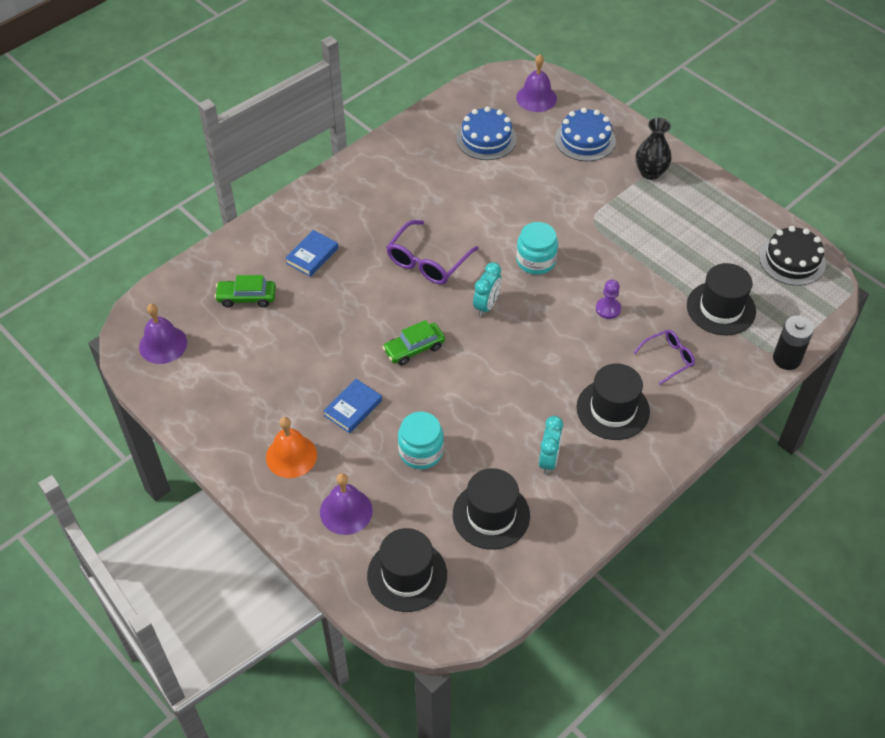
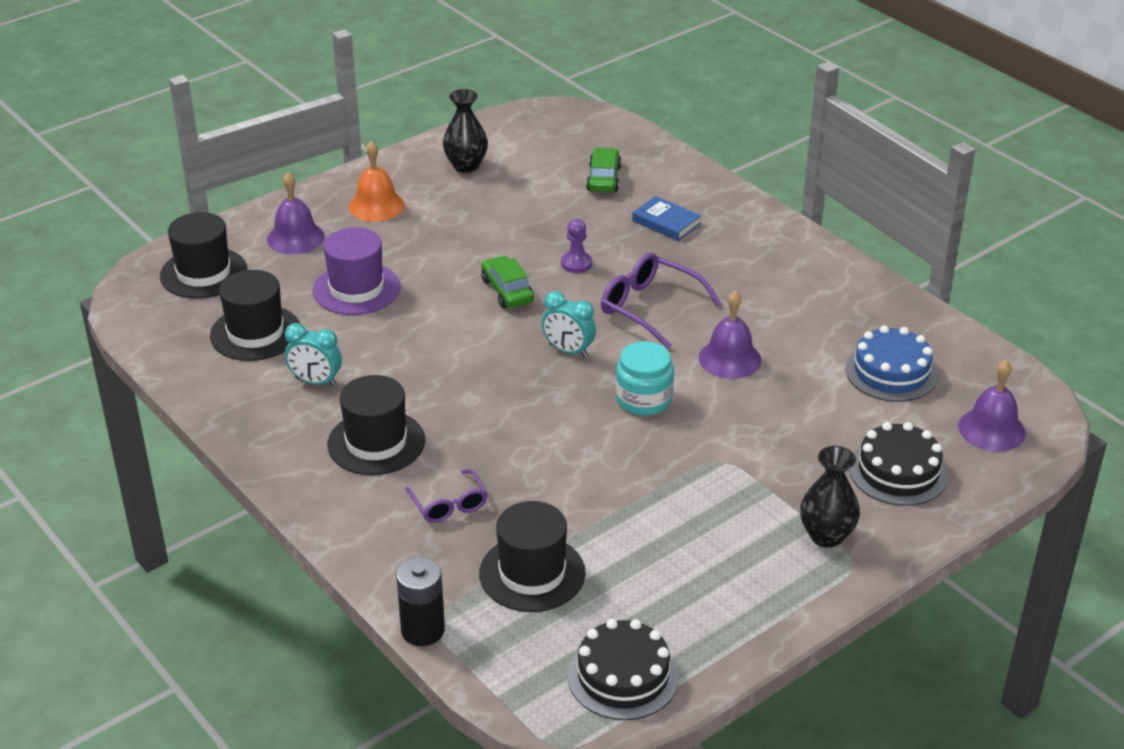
camera: 95 degrees right, 15 degrees down
purple bell [139,304,187,364] -> purple bell moved to [699,291,761,379]
blue book [323,379,382,433] -> none
turquoise jar [398,412,444,469] -> purple hat [313,227,401,315]
blue cake [555,108,616,161] -> black cake [849,422,948,506]
purple pawn [596,279,621,319] -> purple pawn moved to [561,219,592,273]
none -> black vase [443,89,488,173]

